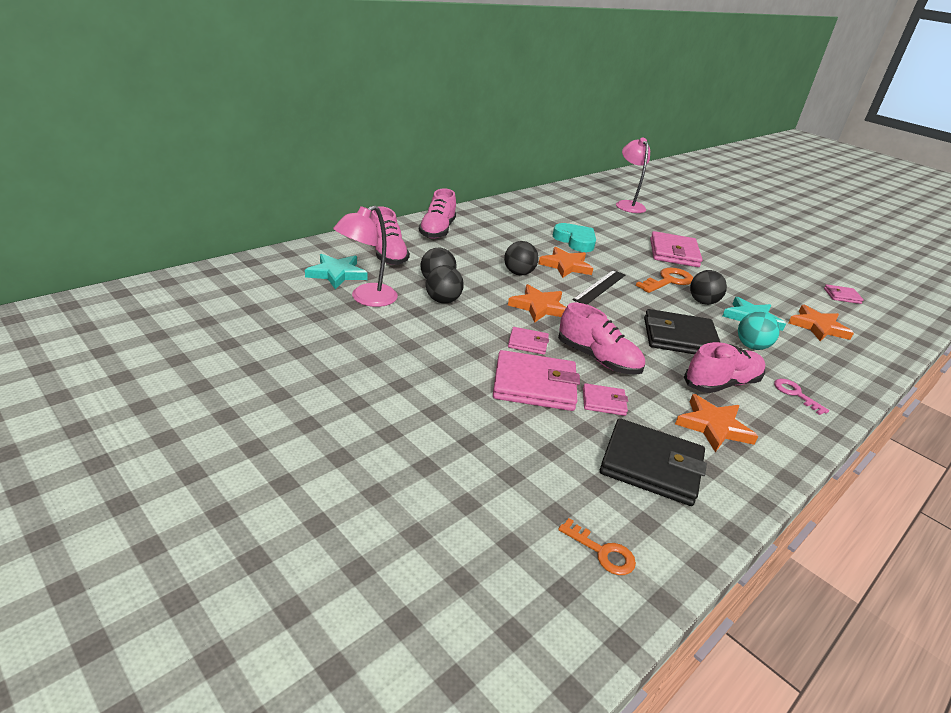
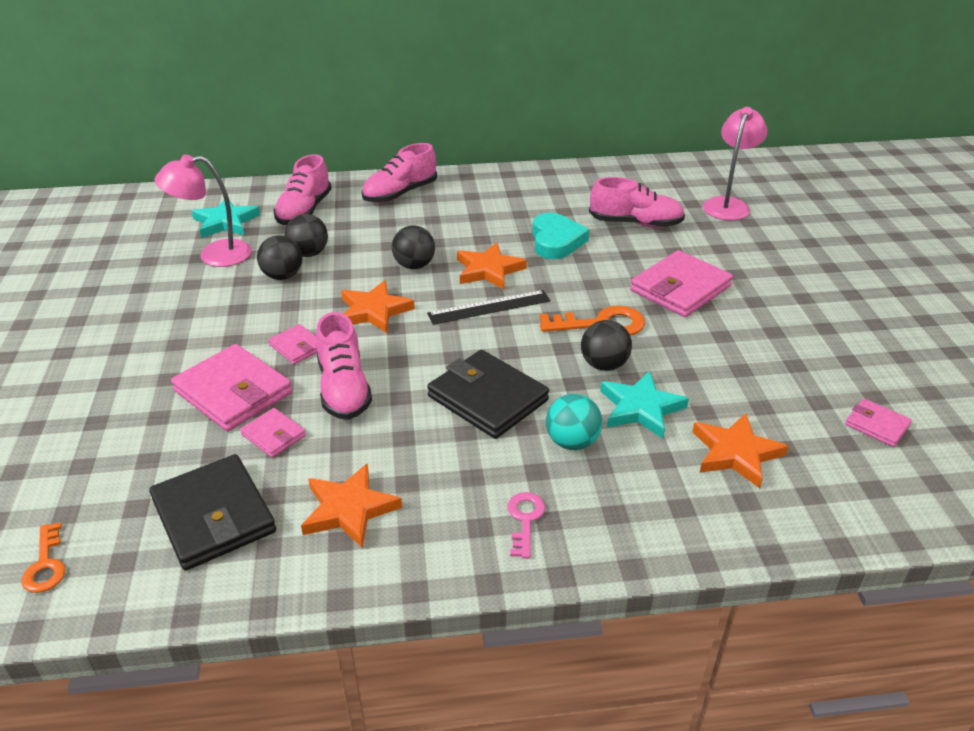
camera: 40 degrees right, 5 degrees up
pink shoe [684,342,765,393] -> pink shoe moved to [589,177,685,228]

